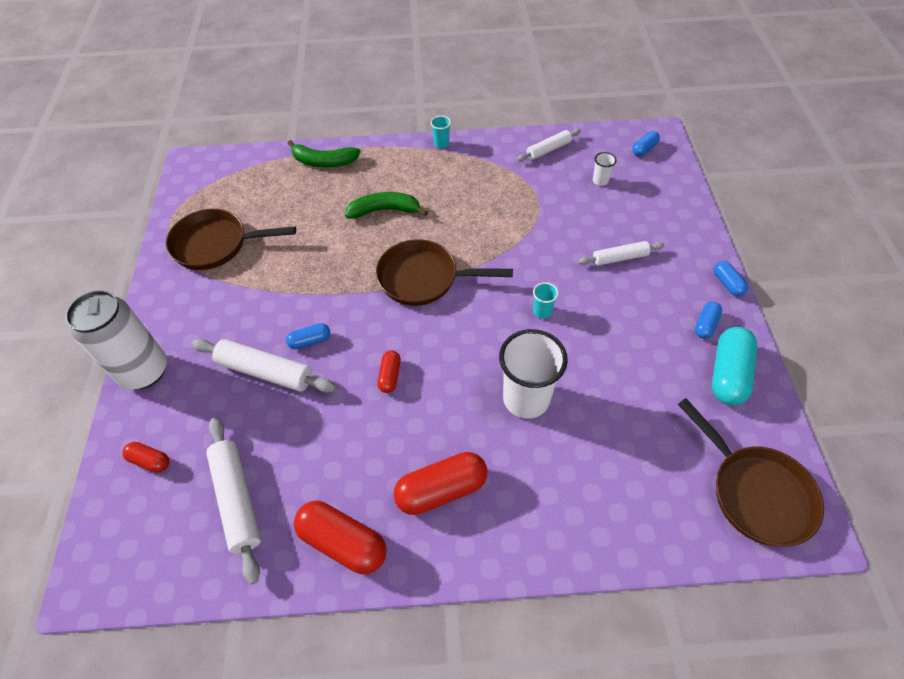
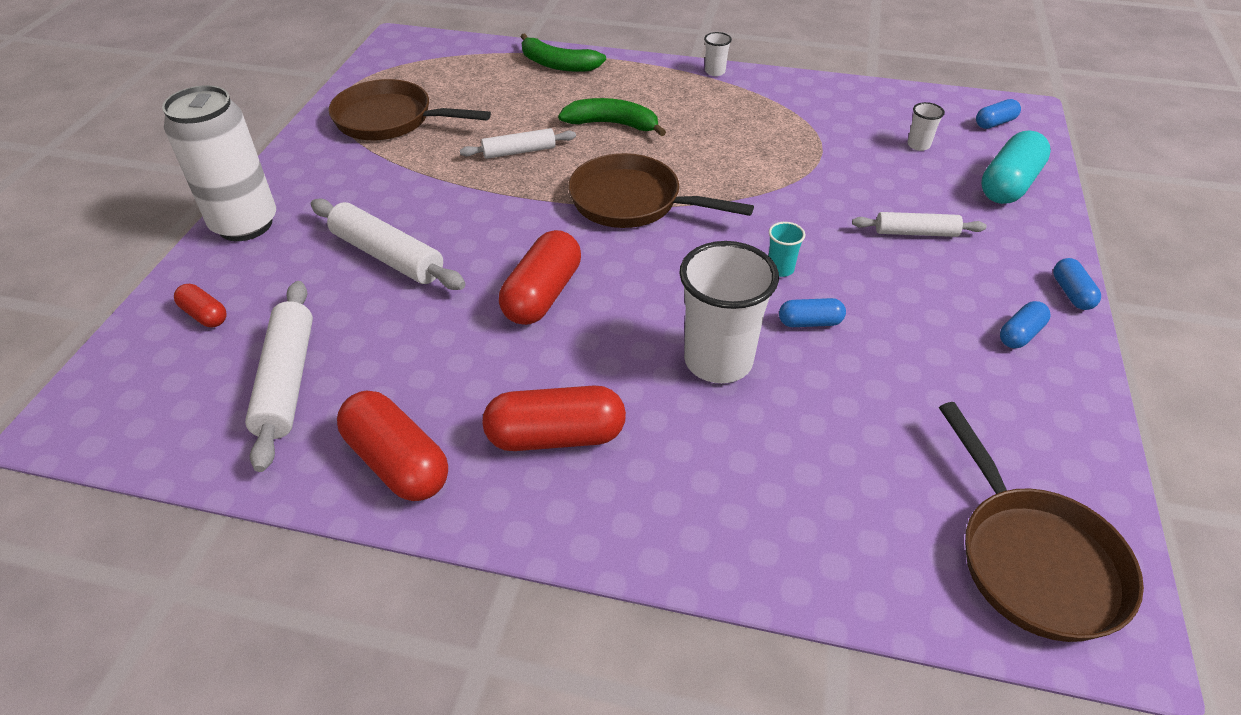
camera: 15 degrees right, 10 degrees down
blue capsule [286,323,330,350] -> blue capsule moved to [779,298,846,327]
red capsule [377,351,401,393] -> red capsule [499,230,581,325], size x1.87
turquoise cup [431,116,451,148] -> white cup [704,32,732,76]
white rolling pin [517,129,581,162] -> white rolling pin moved to [460,128,576,159]
turquoise capsule [712,327,757,405] -> turquoise capsule moved to [981,131,1051,204]

